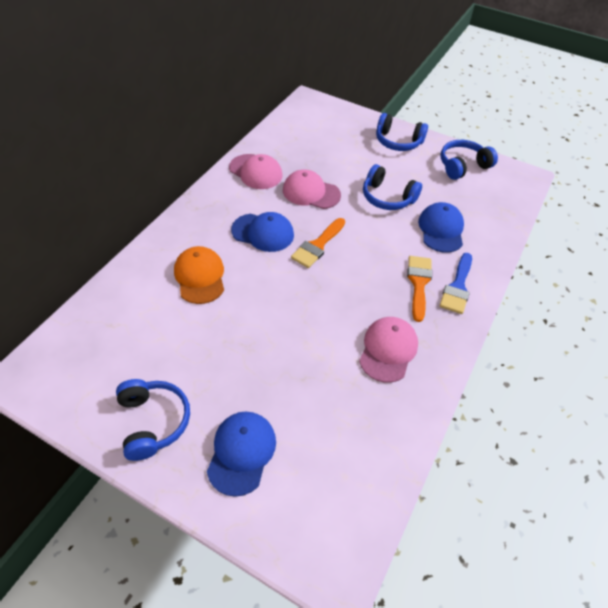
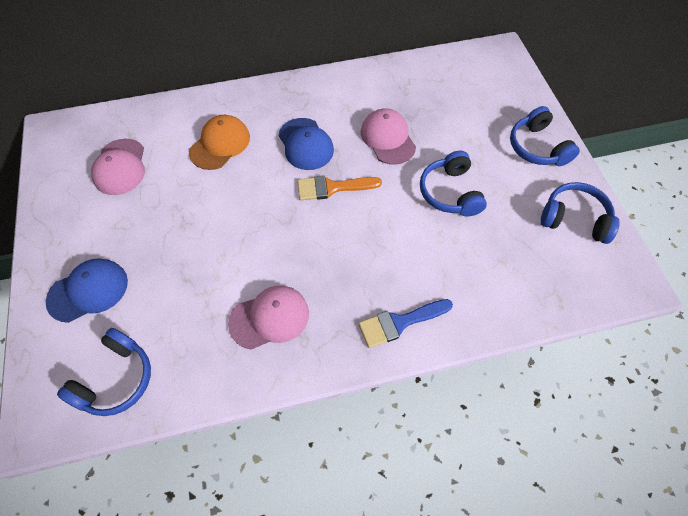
camera: 50 degrees right, 10 degrees up
blue headphones [116,379,190,461] -> blue headphones moved to [57,328,151,416]
pink cap [229,154,283,189] -> pink cap moved to [91,139,145,195]
orange brush [407,256,432,322] -> none
blue cap [418,202,464,253] -> none

